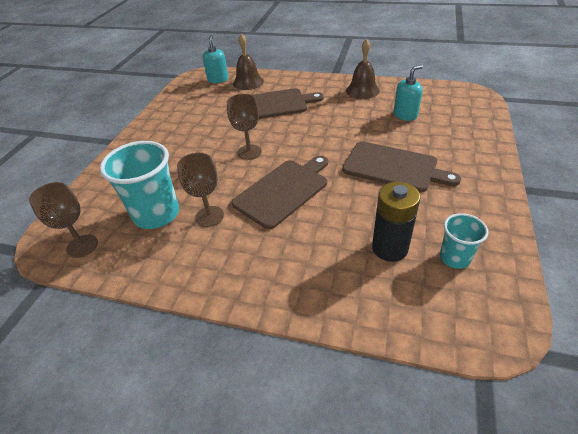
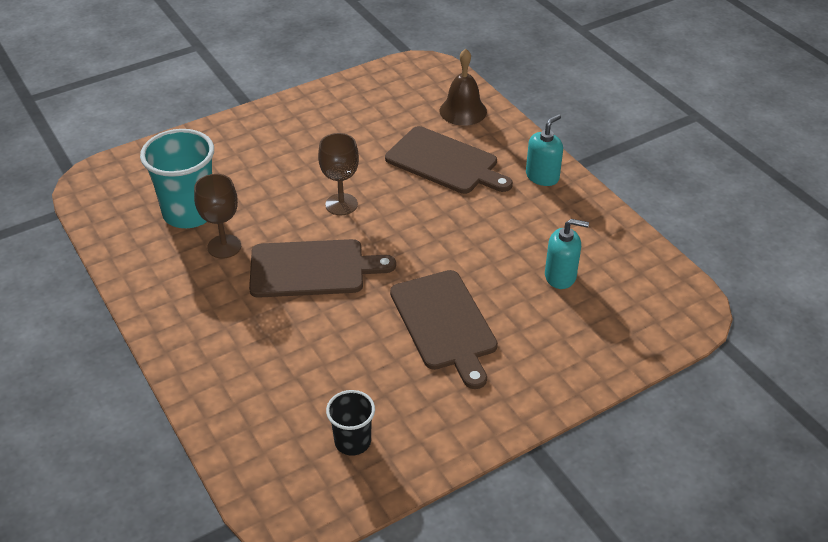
camera: 40 degrees right, 0 degrees up
brown goblet [29,182,98,258] -> none
turquoise soap dispenser [203,35,228,83] -> turquoise soap dispenser moved to [526,114,563,186]
brown bell [346,39,380,99] -> none
black battery [372,182,420,262] -> none
turquoise cup [440,213,488,269] -> black cup [326,390,375,456]

